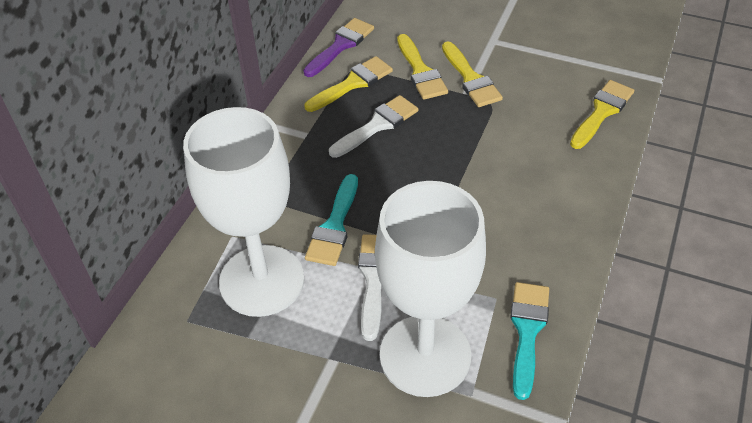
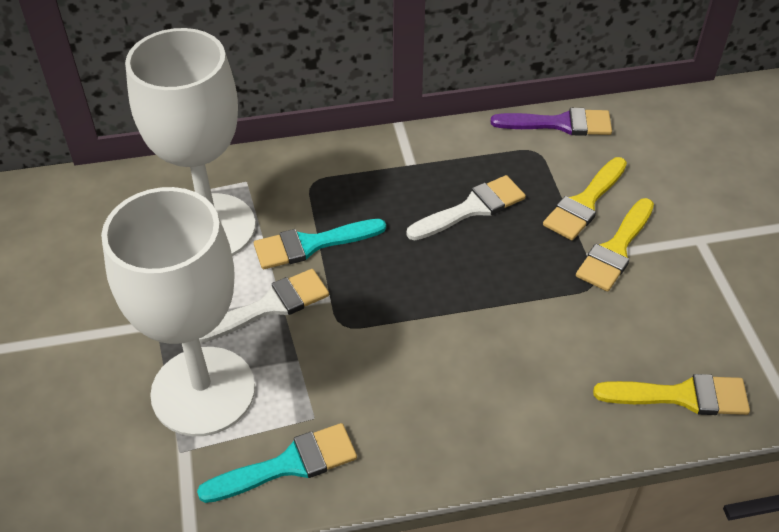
camera: 55 degrees right, 0 degrees up
yellow brush [305,56,393,112] -> none
white brush [329,95,418,158] -> white brush turned 45 degrees counterclockwise [406,175,526,241]

